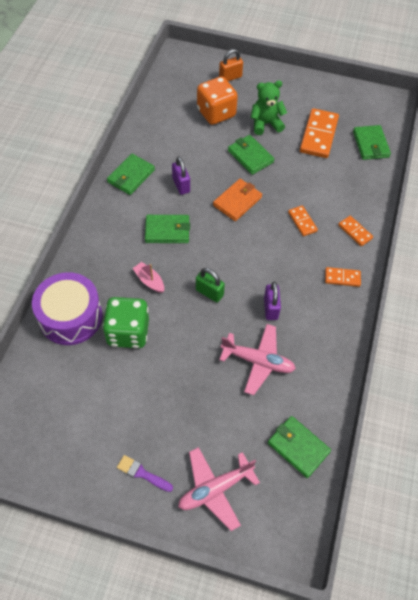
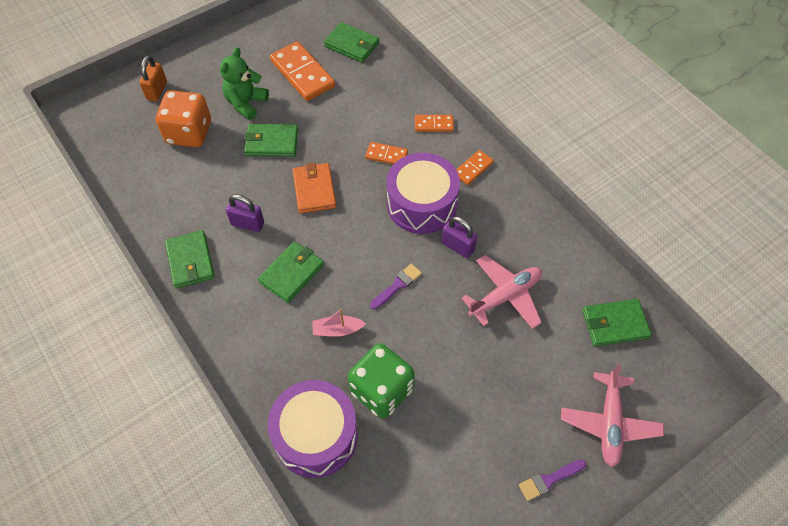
camera: 50 degrees left, 0 degrees up
green padlock [196,268,225,302] -> purple brush [370,264,422,310]
none -> purple drum [387,153,460,234]

